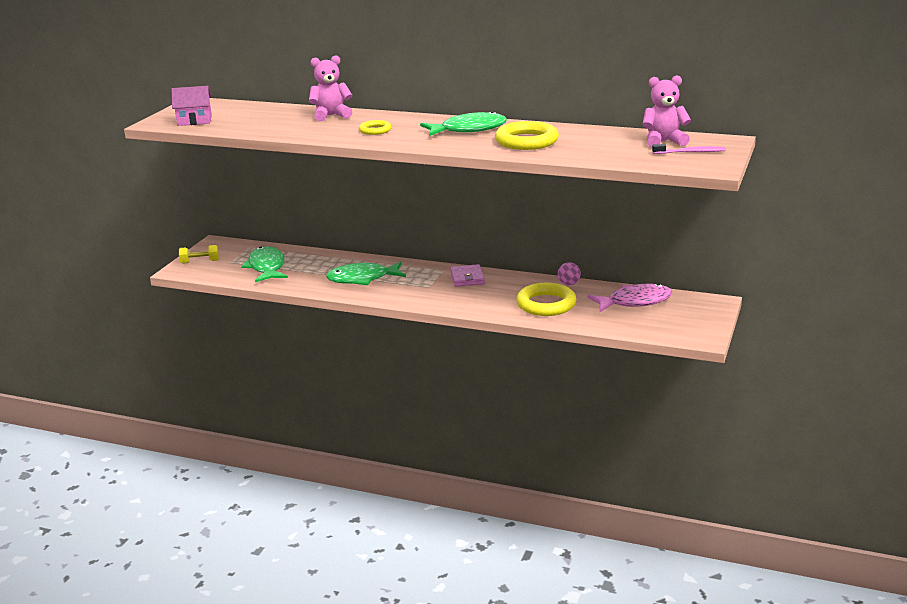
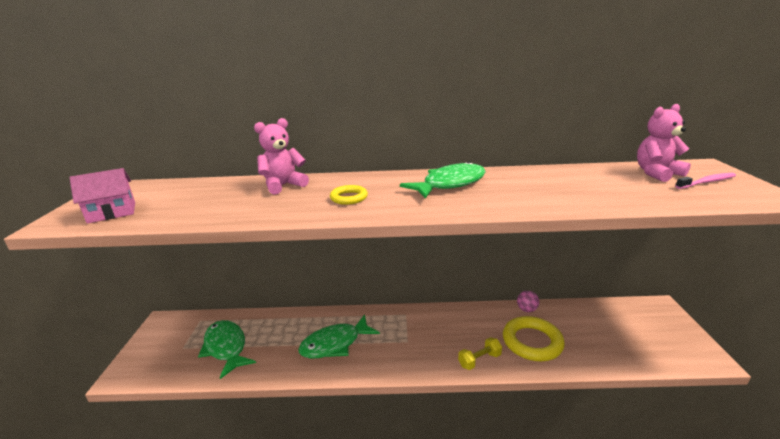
camera: 20 degrees left, 0 degrees up
yellow dumbbell [179,245,219,264] -> yellow dumbbell moved to [458,337,502,370]
pink wallet [450,264,485,287] -> none
yellow ring [495,121,559,150] -> none
pink fish [587,283,672,312] -> none

